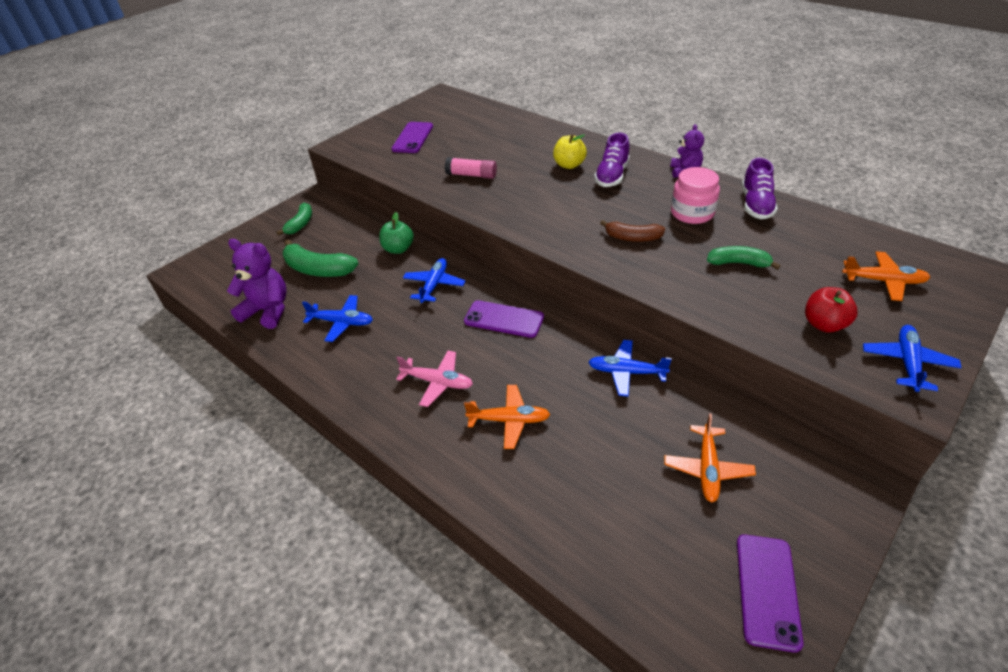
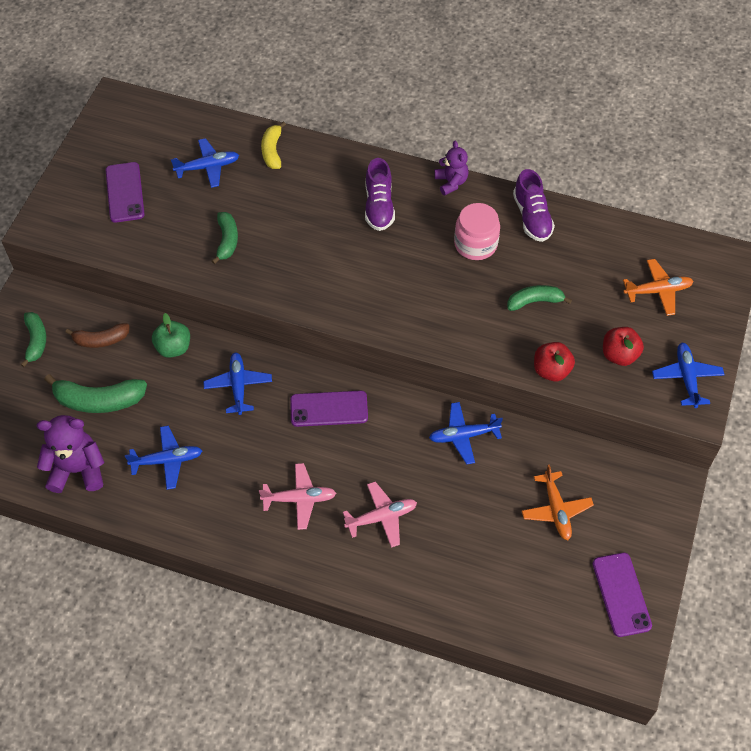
camera: 25 degrees left, 15 degrees up
pink glue stick [445,157,497,179] -> green banana [212,212,238,264]
orange plane [464,385,551,449] -> pink plane [343,482,417,548]
yellow apple [553,134,587,169] -> none
brown banana [600,220,665,242] -> brown banana moved to [65,323,130,348]
none -> blue plane [171,138,239,188]
none -> yellow banana [261,121,286,169]
none -> red apple [534,342,575,381]

